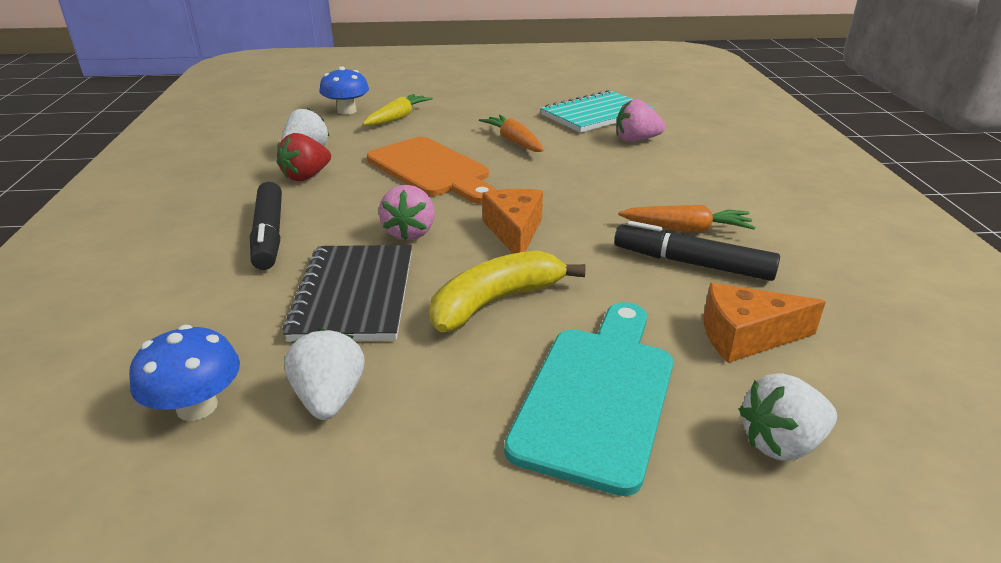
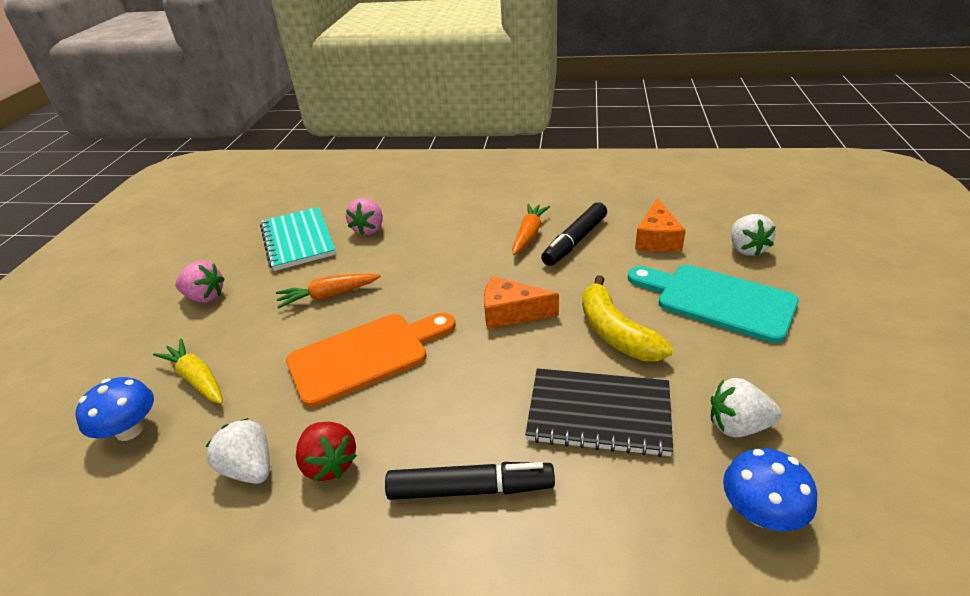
camera: 75 degrees left, 5 degrees up
pink strawberry [379,185,435,240] -> pink strawberry moved to [175,260,225,303]

